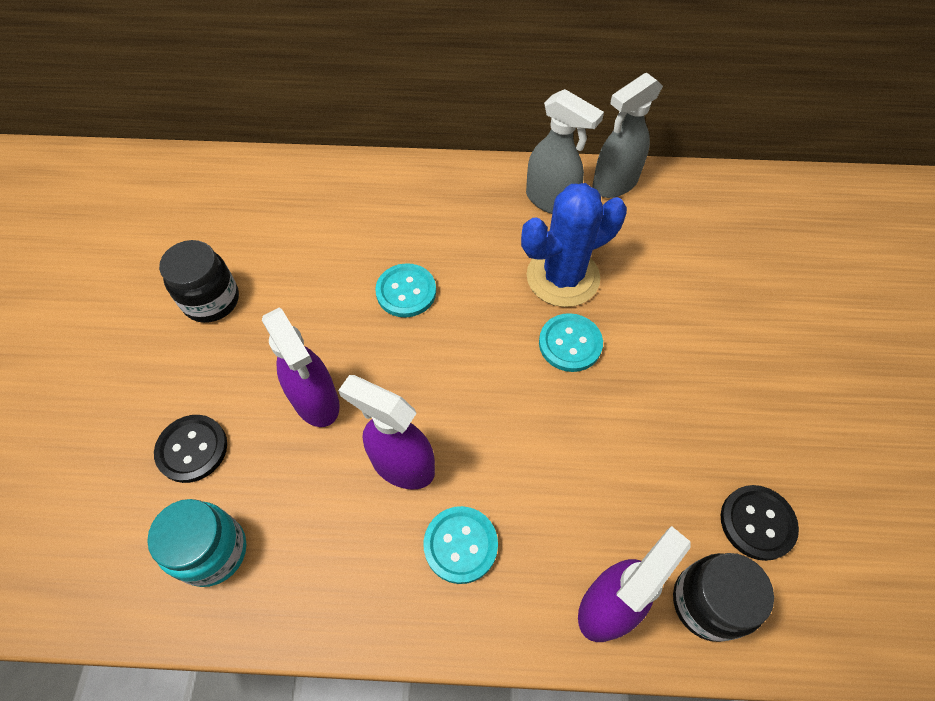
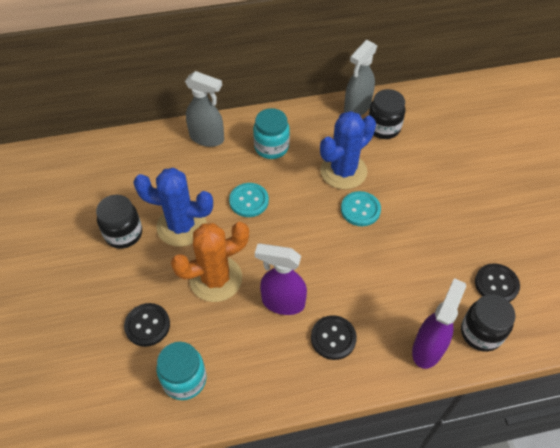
camera: 15 degrees left, 5 degrees down
purple spray bottle [262,307,340,427] -> orange cactus [171,222,249,302]
turquoise button [423,506,498,584] -> black button [311,315,357,360]
grey spray bottle [526,89,604,214] -> grey spray bottle moved to [185,71,224,147]
none -> blue cactus [133,168,213,247]
none -> turquoise jar [253,108,290,159]
none -> black jar [368,89,405,139]

